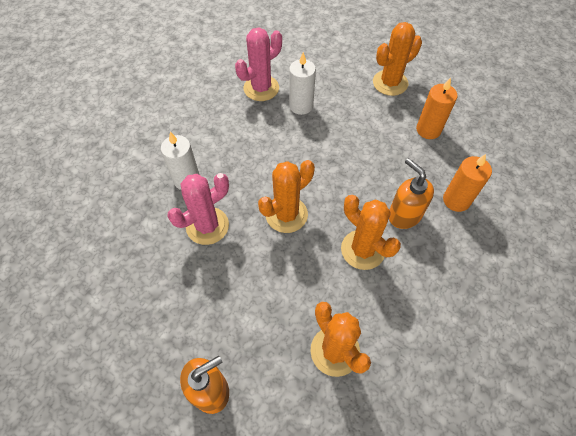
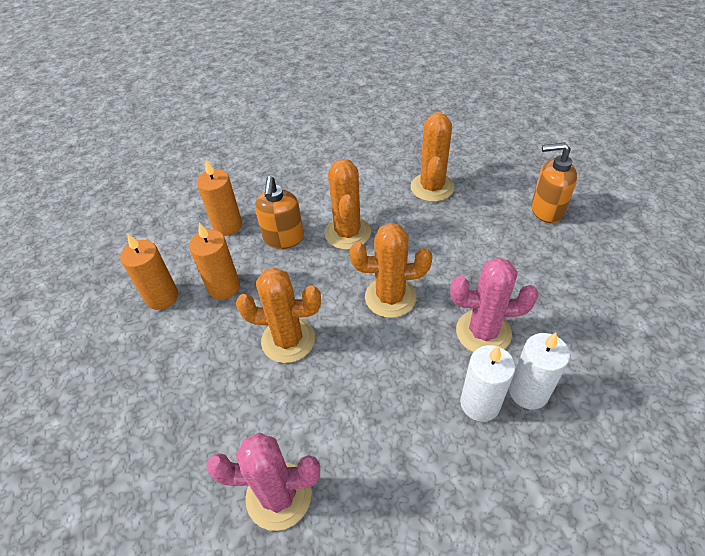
camera: 140 degrees left, 10 degrees down
white candle [289,52,316,115] -> white candle moved to [509,333,570,409]
orange cactus [373,22,422,96] -> orange cactus moved to [236,267,321,363]
none -> orange candle [189,223,240,300]

